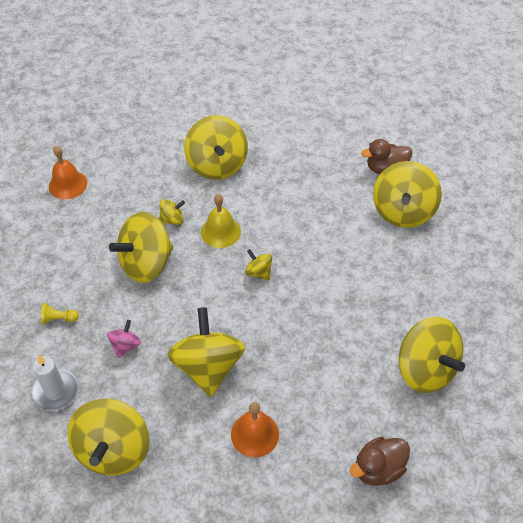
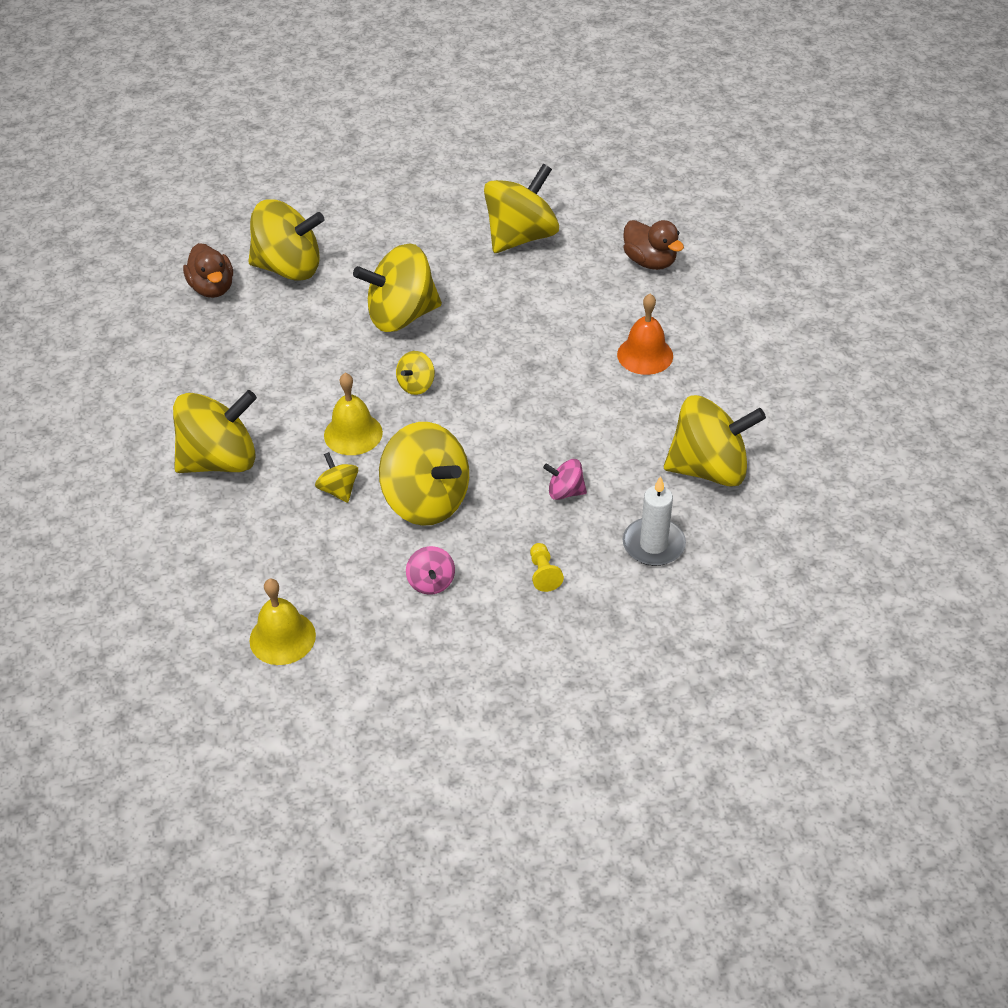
camera: 100 degrees left, 5 degrees down
orange bell [49,146,87,199] -> yellow bell [249,579,316,665]
yellow spinning top [167,307,245,397] -> yellow spinning top moved to [353,243,442,332]
none -> pink spinning top [406,546,455,595]

